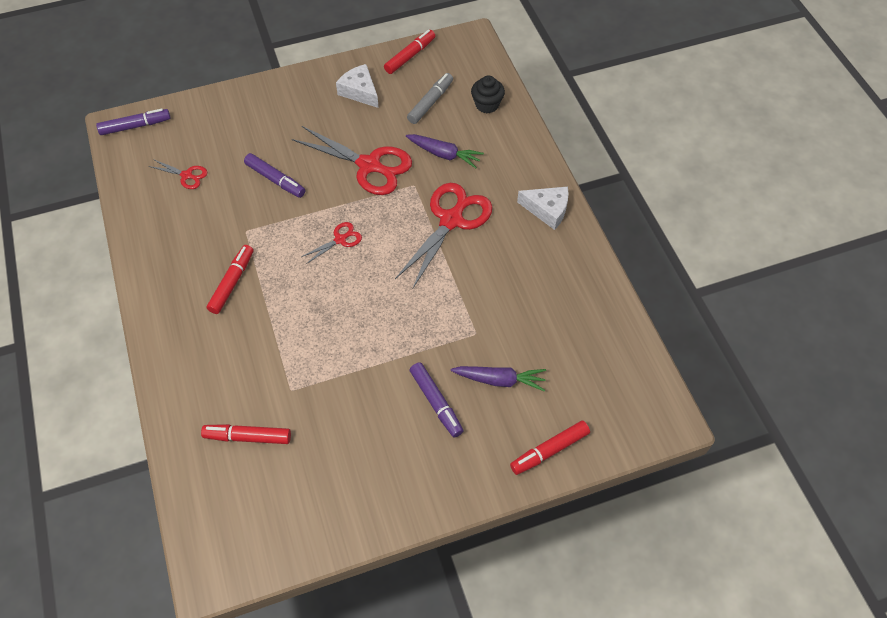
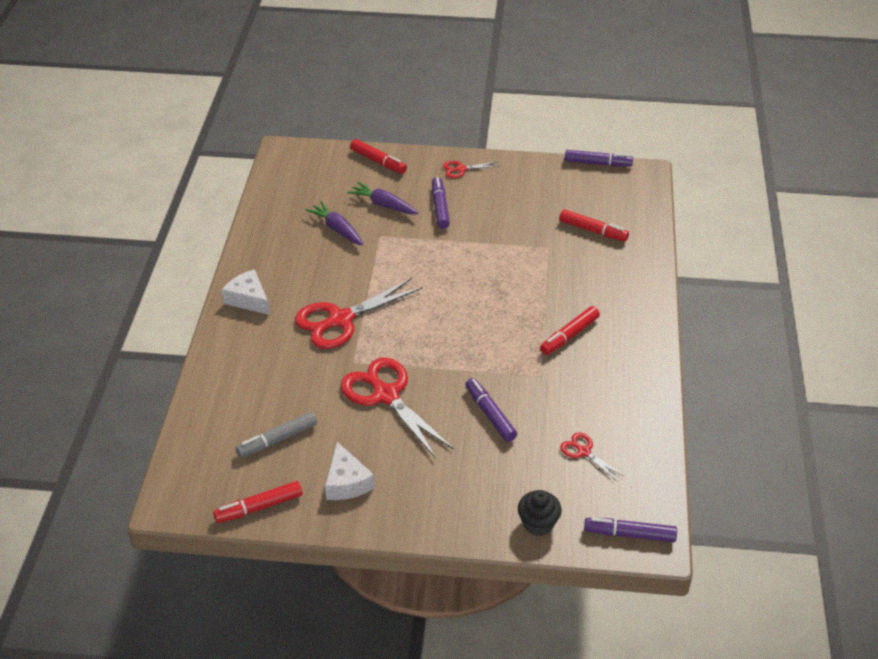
camera: 155 degrees left, 15 degrees down
red scissors [301,222,362,264] -> red scissors moved to [443,161,499,178]
purple carrot [406,134,484,168] -> purple carrot moved to [306,201,363,245]
black cupcake [471,75,505,113] -> black cupcake moved to [518,490,562,536]
red marker [510,421,590,475] -> red marker turned 45 degrees clockwise [350,139,407,174]
none -> purple marker [565,150,633,167]

